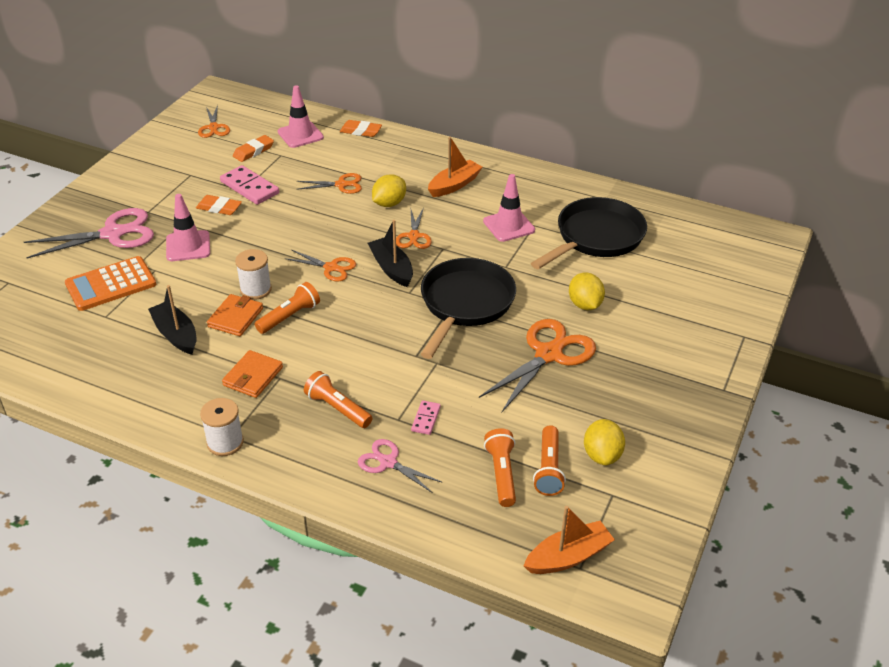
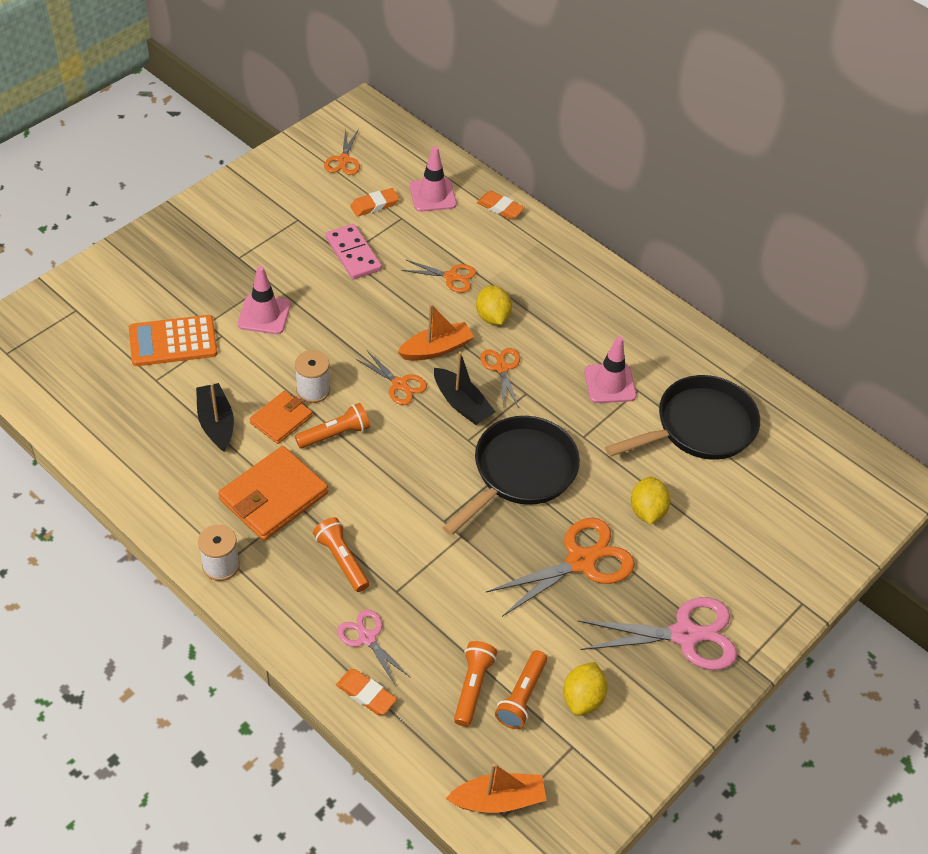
camera: 15 degrees right, 10 degrees up
pink scissors [24,208,154,258] -> pink scissors moved to [578,597,737,670]
orange eraser [196,195,242,215] -> orange eraser moved to [336,669,397,715]
orange wallet [222,350,283,398] -> orange wallet [218,446,328,540], size x1.66
black boat [368,220,413,287] -> black boat turned 150 degrees clockwise [434,351,495,425]
yellow lemon [372,175,406,207] -> yellow lemon turned 75 degrees counterclockwise [476,286,512,325]
orange scissors [396,207,432,249] -> orange scissors turned 150 degrees clockwise [480,348,520,409]
pink domino [411,400,441,435] -> none
orange boat [428,137,482,197] -> orange boat moved to [397,304,474,361]

